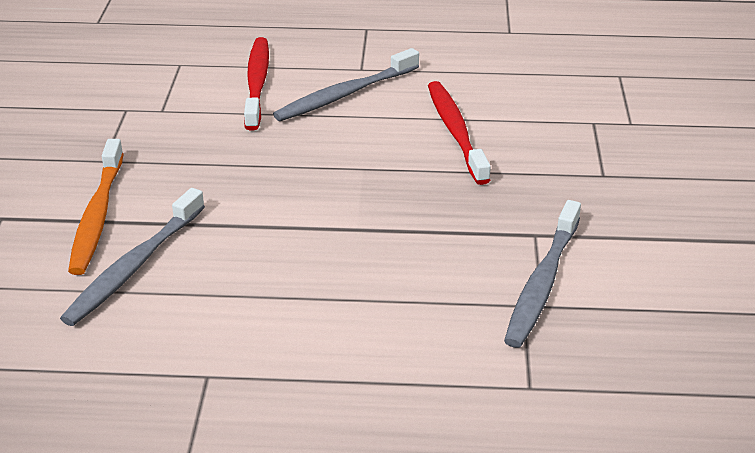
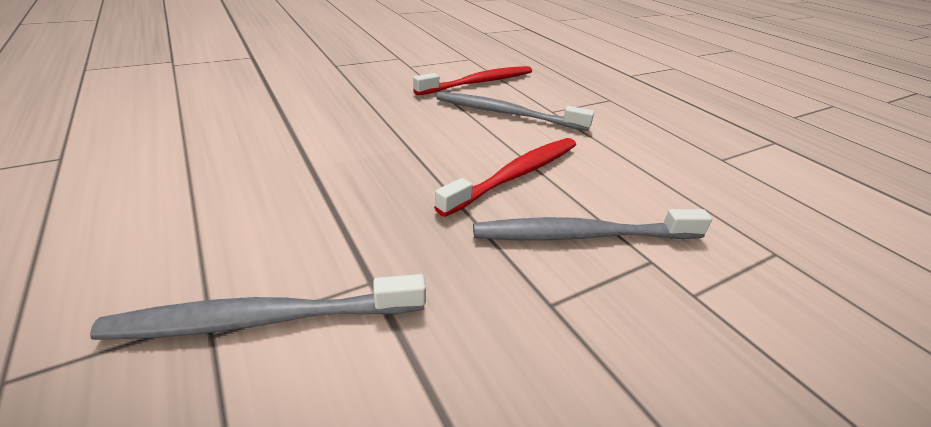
camera: 55 degrees right, 0 degrees up
grey toothbrush [60,188,205,326] -> grey toothbrush moved to [473,209,712,240]
orange toothbrush [68,139,123,275] -> none

